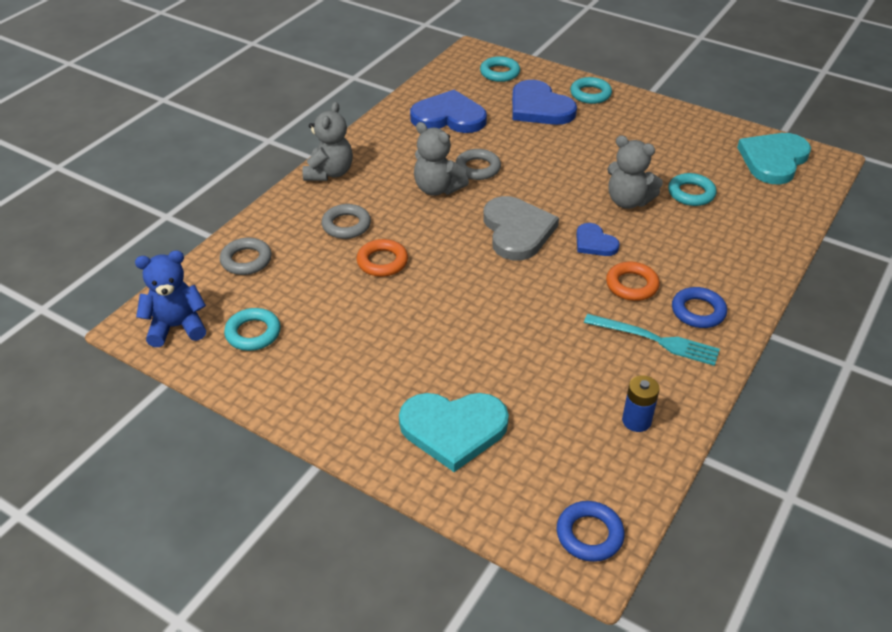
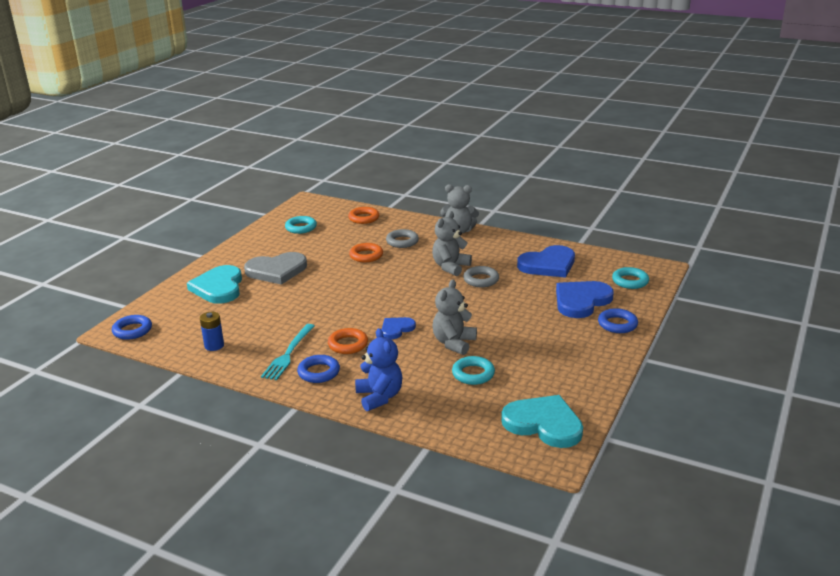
camera: 85 degrees right, 15 degrees down
blue teddy bear [135,250,206,347] -> blue teddy bear moved to [355,328,402,411]
grey ring [220,238,272,275] -> orange ring [348,207,379,224]
blue heart [410,90,487,133] -> blue heart turned 60 degrees clockwise [517,245,575,278]
grey heart [483,196,559,260] -> grey heart moved to [244,252,307,285]
turquoise ring [570,77,612,104] -> blue ring [598,308,638,333]

